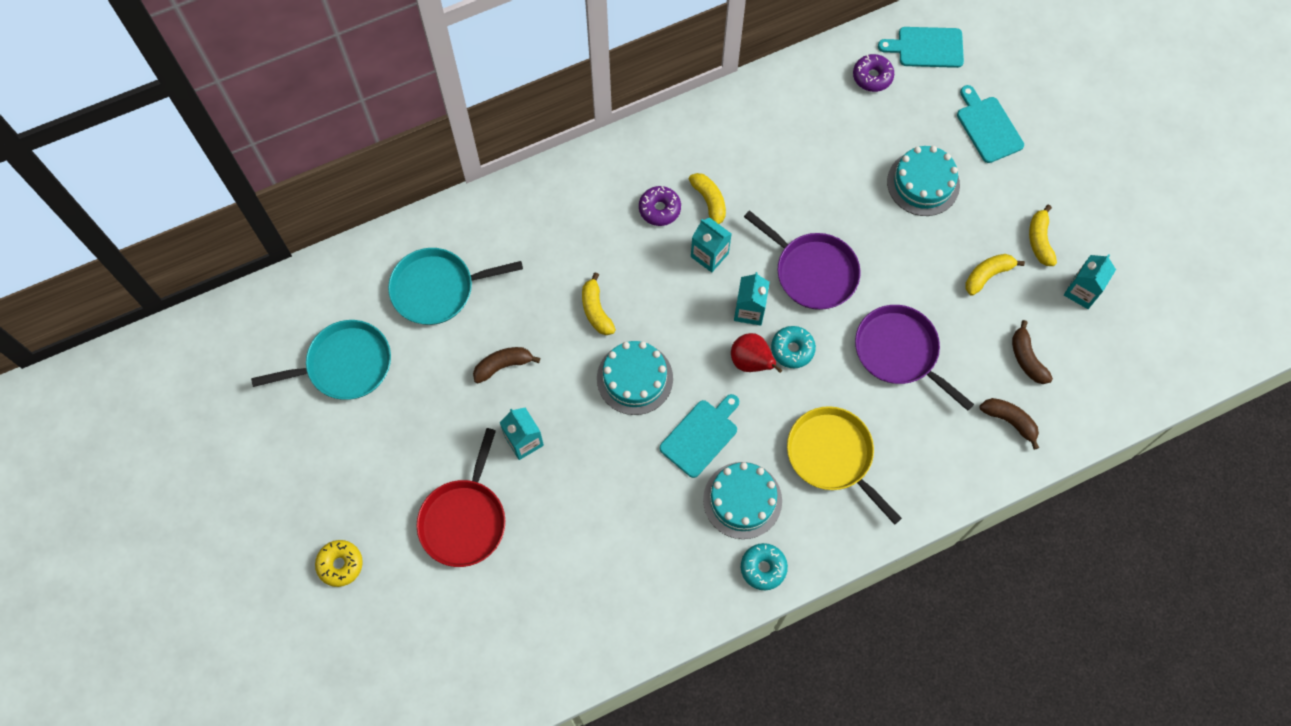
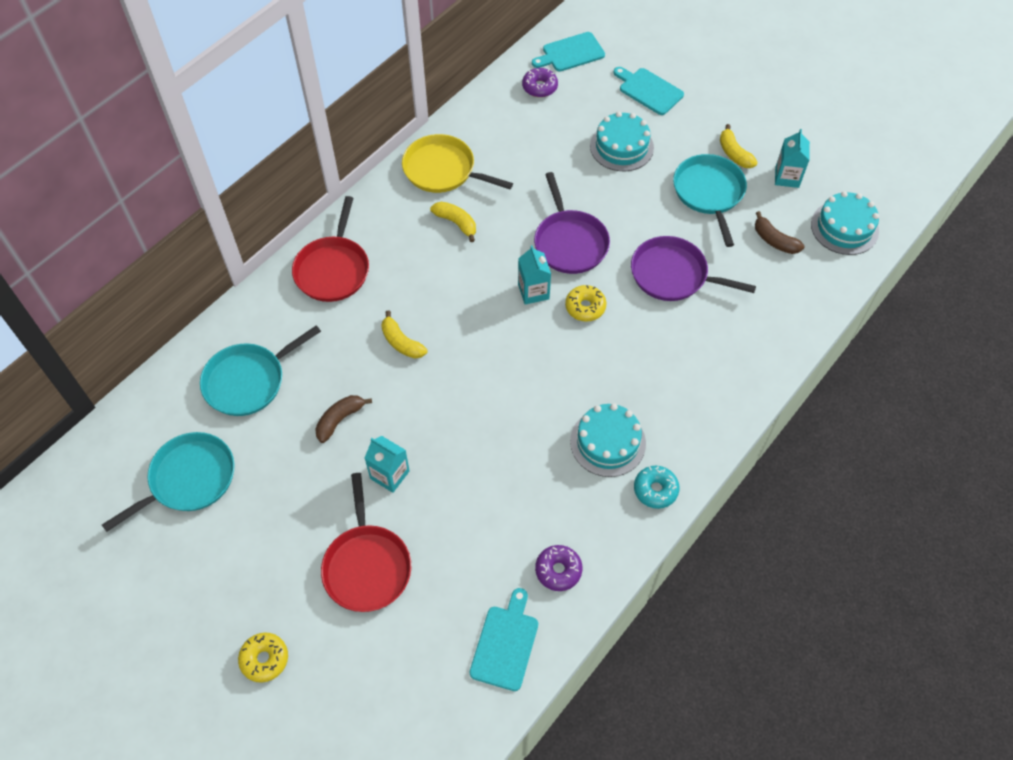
camera: 25 degrees left, 10 degrees down
turquoise cake [597,341,673,415] -> turquoise cake moved to [811,191,879,255]
purple donut [639,186,681,226] -> purple donut moved to [535,545,582,591]
turquoise cutting board [660,394,739,478] -> turquoise cutting board moved to [470,588,538,691]
turquoise carton [691,218,731,272] -> none
red pear [731,333,782,373] -> none
purple pan [744,210,861,310] -> purple pan turned 60 degrees clockwise [534,172,610,274]
turquoise donut [771,326,816,368] -> yellow donut [565,285,607,322]
yellow pan [787,406,902,525] -> yellow pan moved to [402,134,513,193]
yellow banana [965,254,1025,296] -> turquoise pan [673,154,747,247]
brown banana [980,398,1039,450] -> none
none -> red pan [292,196,369,302]

